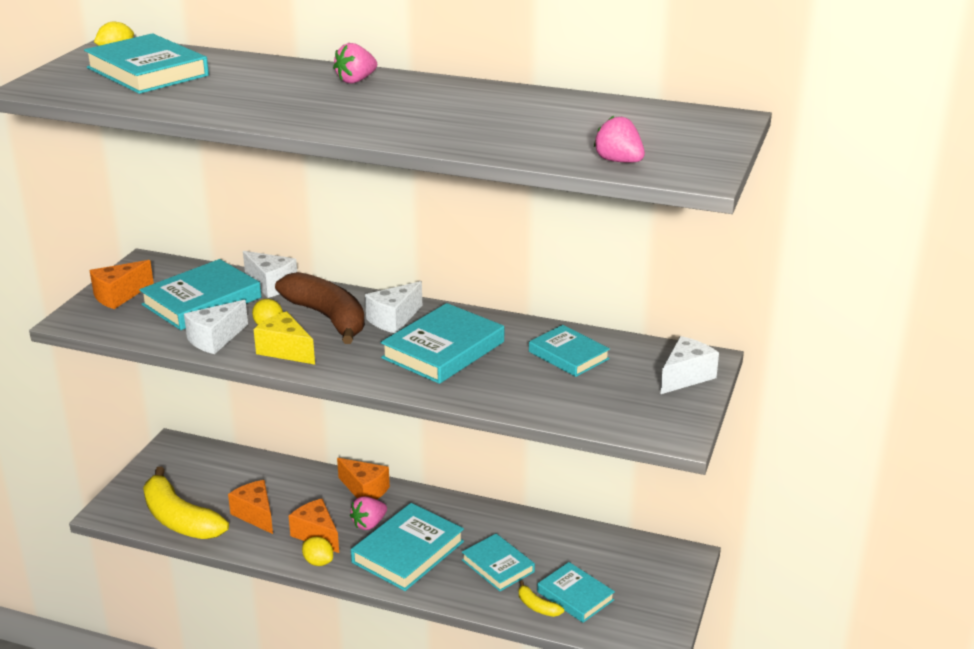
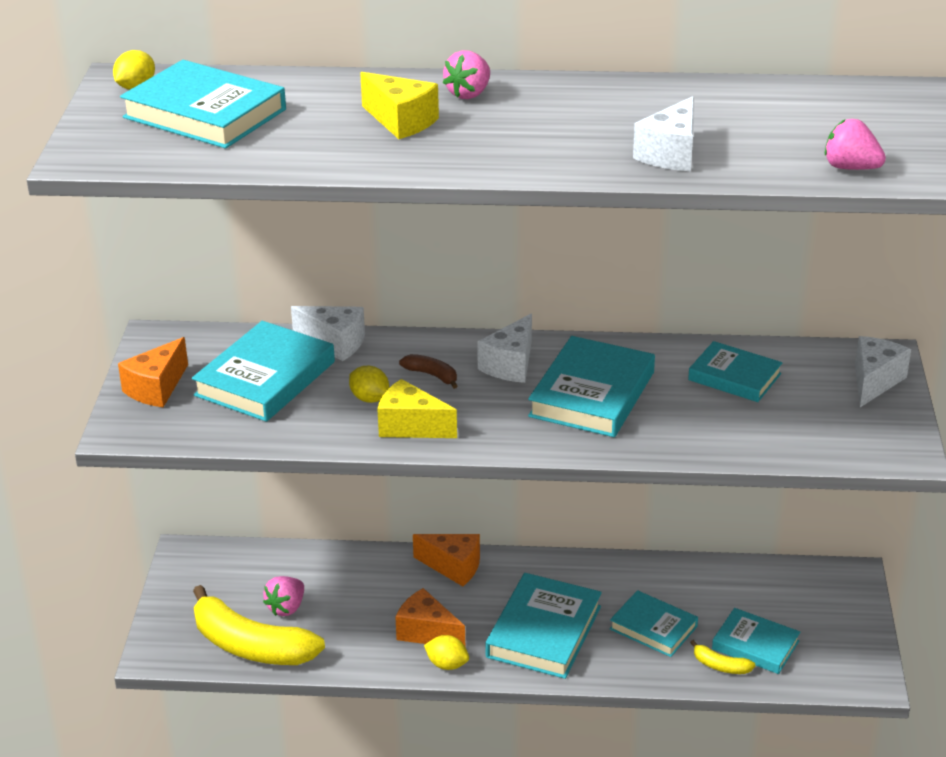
camera: 15 degrees left, 5 degrees up
white cheese [184,300,248,354] -> white cheese moved to [633,96,694,171]
orange cheese [228,480,273,534] -> none
brown banana [275,272,365,344] -> brown banana [399,354,457,389], size x0.42
pink strawberry [350,496,387,530] -> pink strawberry moved to [263,576,304,616]
none -> yellow cheese [360,72,439,139]

